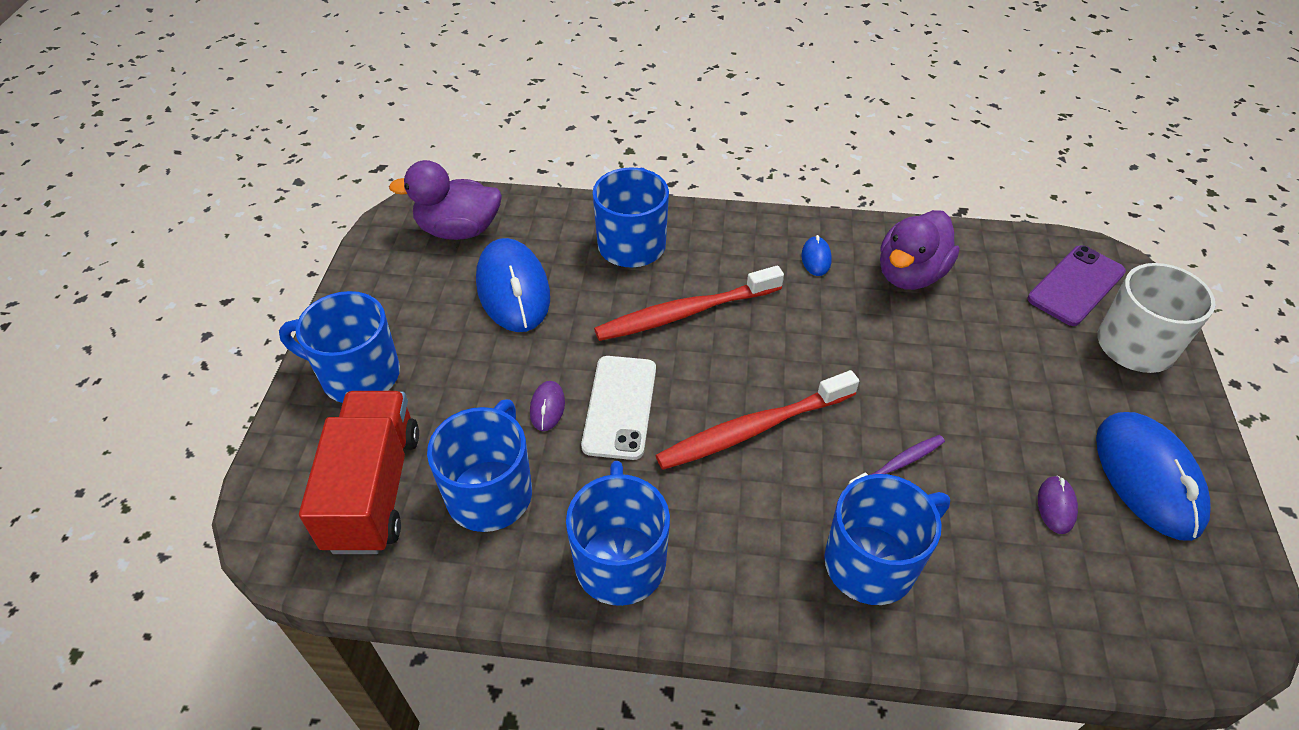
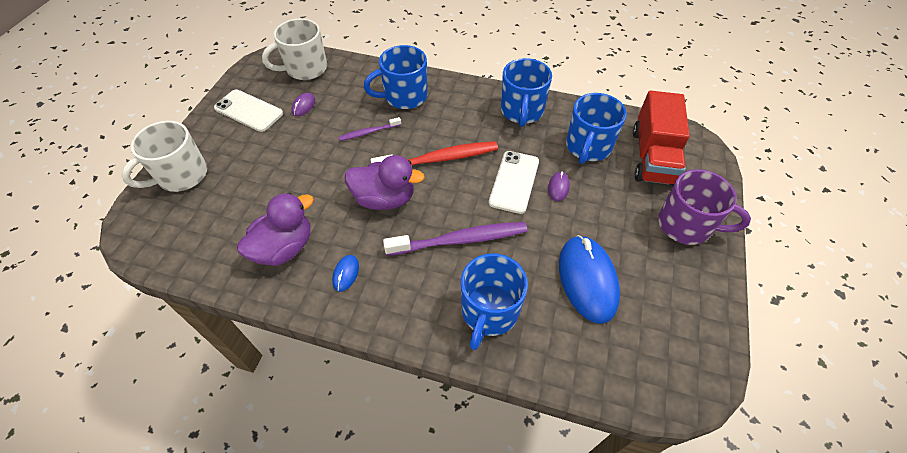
camera: 170 degrees left, 5 degrees up
blue mug [279,291,400,403] -> purple mug [658,169,751,245]
purple duck [389,160,502,240] -> purple duck moved to [345,155,425,210]
red toothbrush [594,266,784,341] -> purple toothbrush [383,222,527,256]
purple phone [1028,245,1126,326] -> none
blue mouse [1096,412,1211,541] -> white phone [214,90,283,132]
none -> white mug [262,18,327,80]

